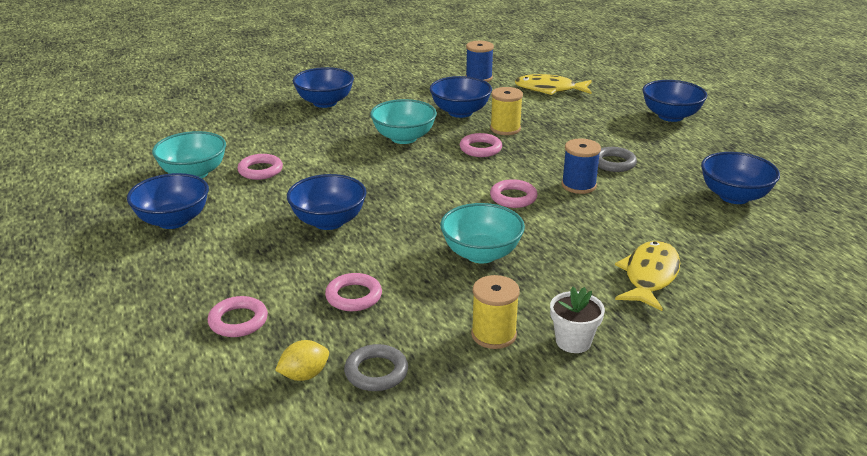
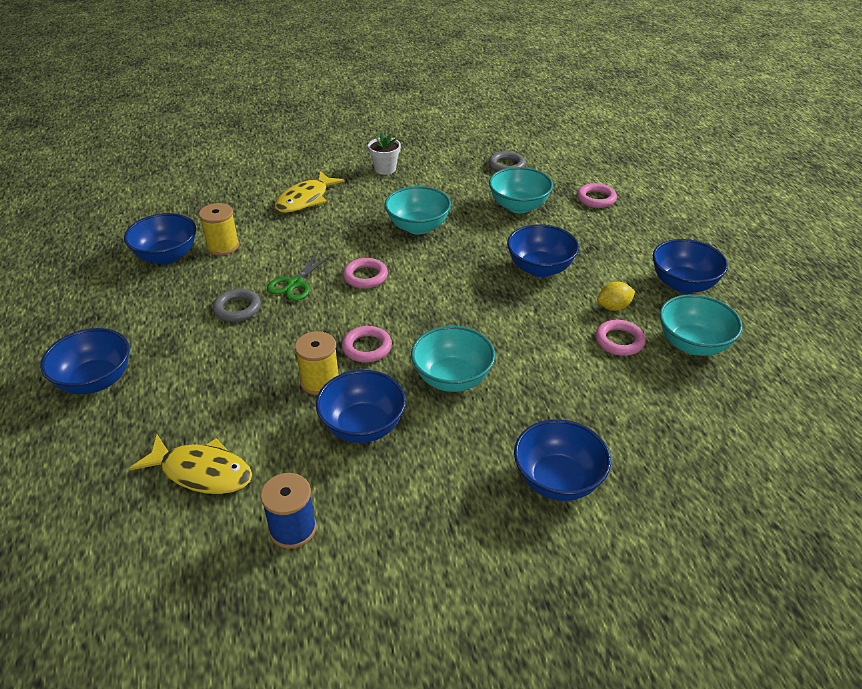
camera: 170 degrees left, 10 degrees up
yellow lemon [275,340,329,381] -> yellow lemon moved to [597,281,635,311]
pink ring [325,273,382,311] -> turquoise bowl [489,167,553,213]
yellow spool [471,275,520,349] -> yellow spool moved to [199,203,239,255]
blue spool [562,139,601,194] -> green scissors [267,251,332,301]

